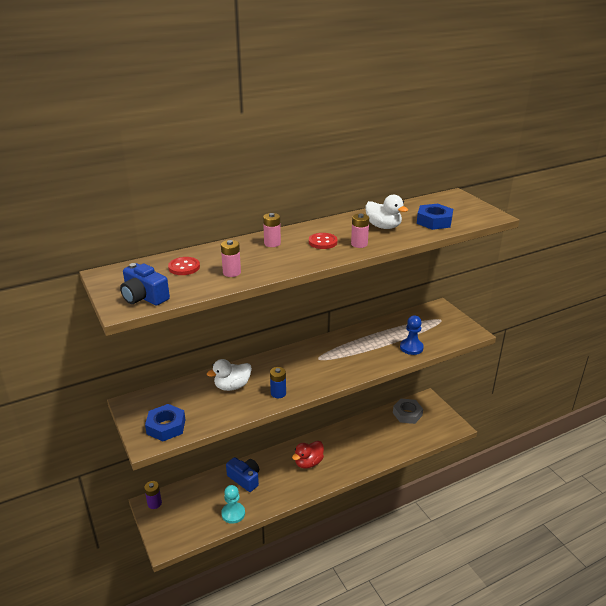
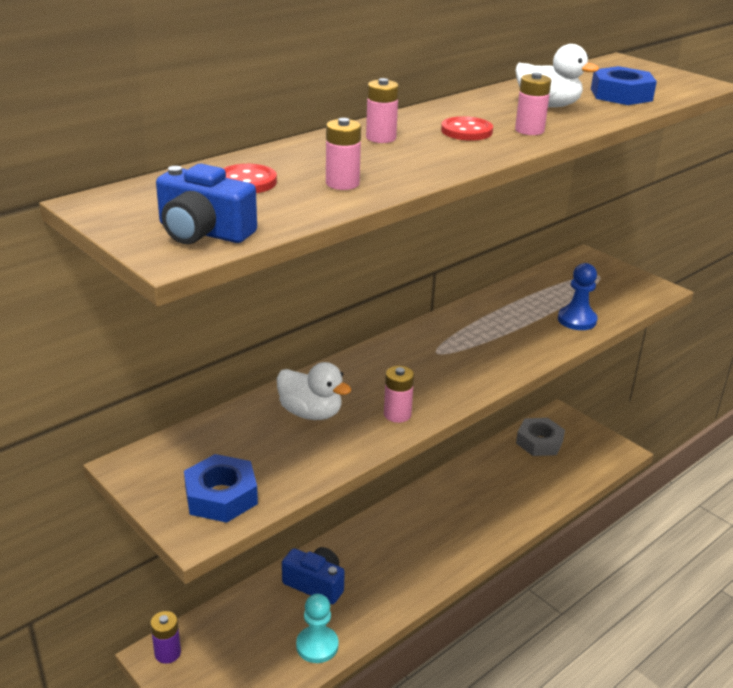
camera: 15 degrees left, 0 degrees up
white duck [207,359,252,391] -> white duck turned 105 degrees counterclockwise [277,362,352,420]
blue battery [270,367,286,398] -> pink battery [384,366,414,423]
red duck [292,441,324,469] -> none

